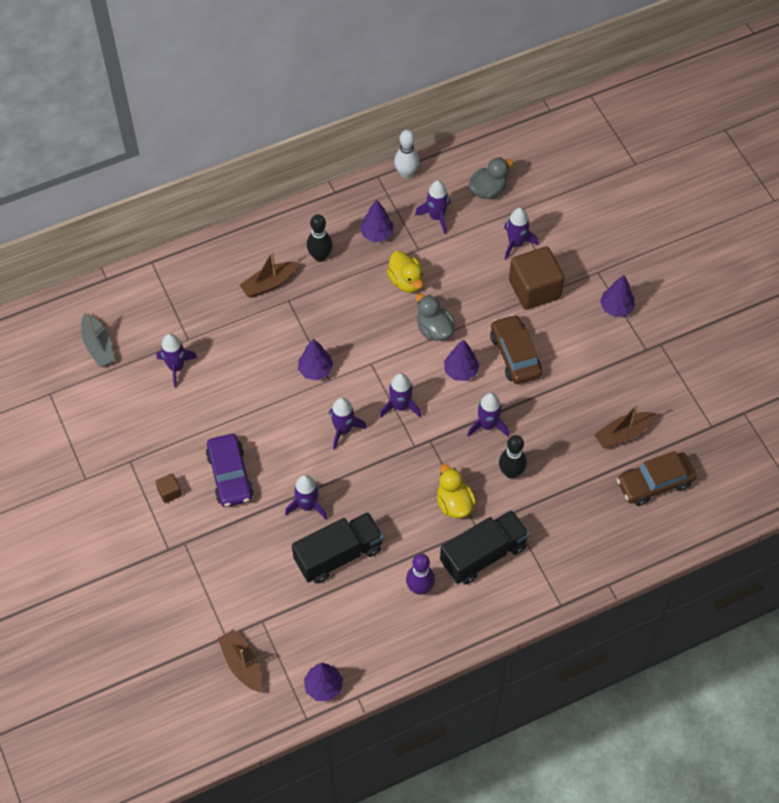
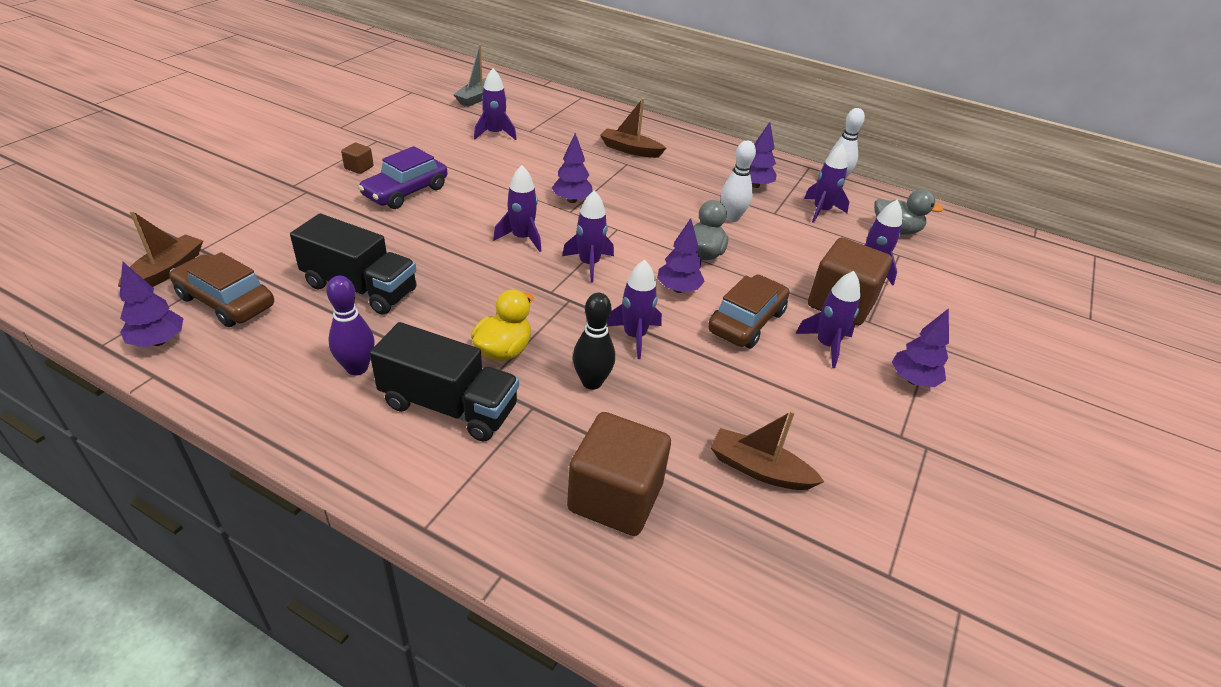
camera: 50 degrees right, 20 degrees down
purple rocket [285,475,327,520] -> purple rocket moved to [795,271,860,368]
black bowling pin [307,214,333,262] -> none
yellow duck [387,251,423,293] -> white bowling pin [721,140,756,222]
brown car [616,451,697,506] -> brown car moved to [169,252,274,327]
none -> brown cube [567,412,671,536]

